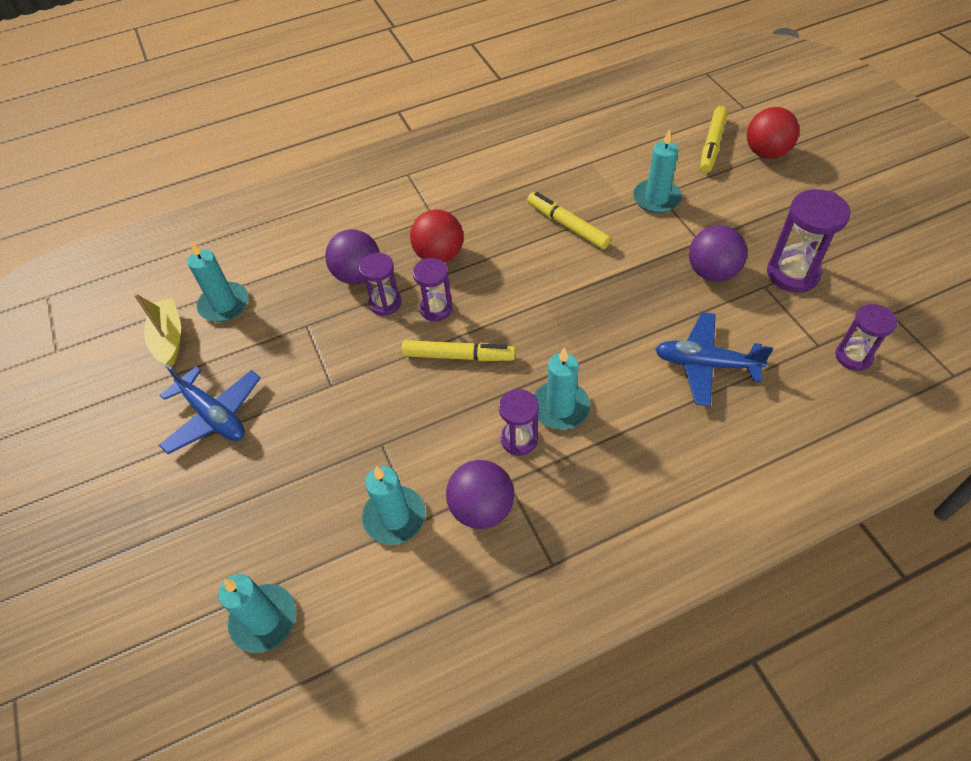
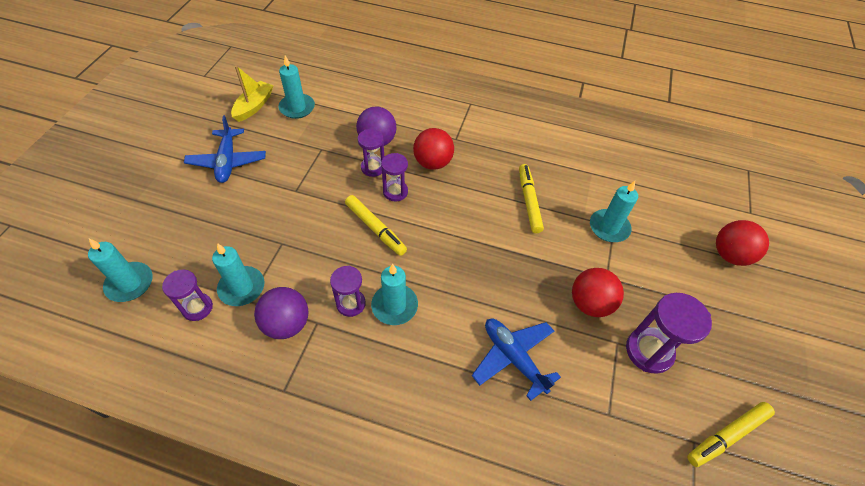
camera: 35 degrees right, 0 degrees up
purple ball [689,225,747,282] -> red ball [572,268,624,317]
yellow marker [700,106,728,173] -> yellow marker moved to [687,402,775,467]
purple hourglass [835,304,897,371] -> purple hourglass moved to [162,270,213,321]

